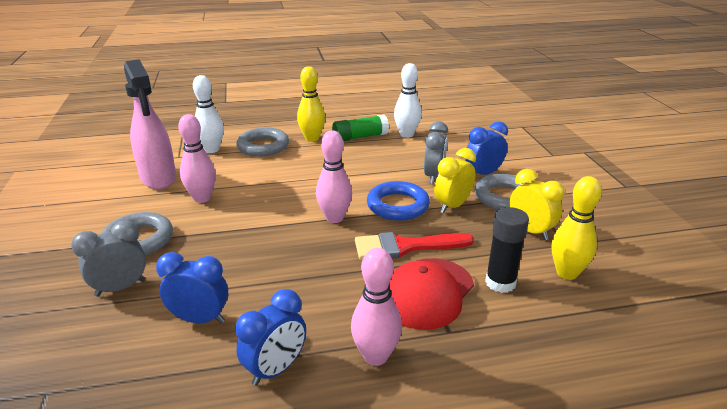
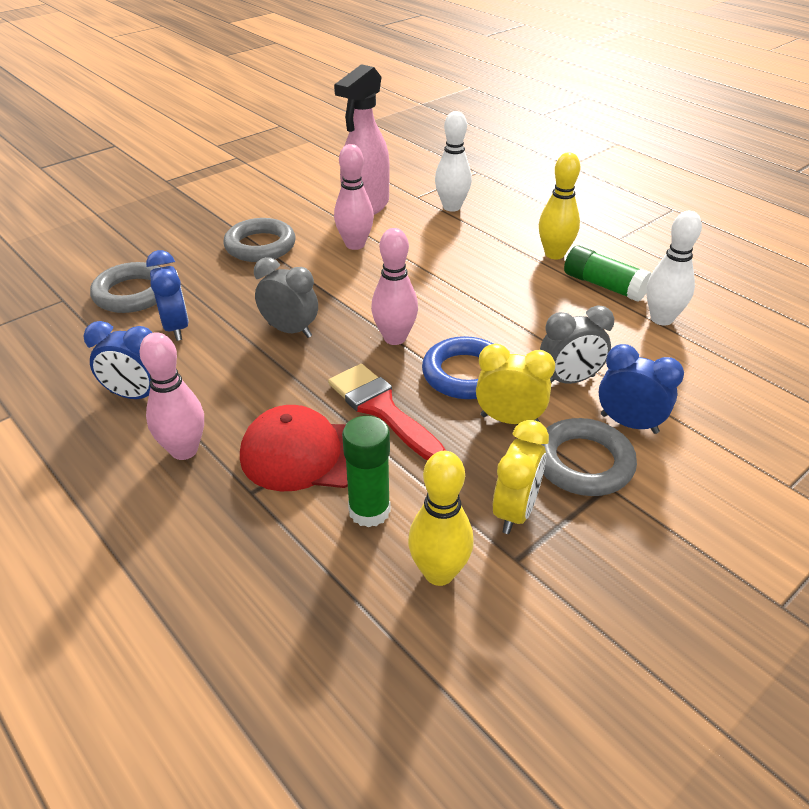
camera: 60 degrees right, 10 degrees up
grey clock [71,220,146,297] -> grey clock moved to [254,257,318,338]
grey ring [236,127,289,156] -> grey ring moved to [90,262,161,313]
black glue stick [485,207,529,293] -> green glue stick [342,416,391,527]

